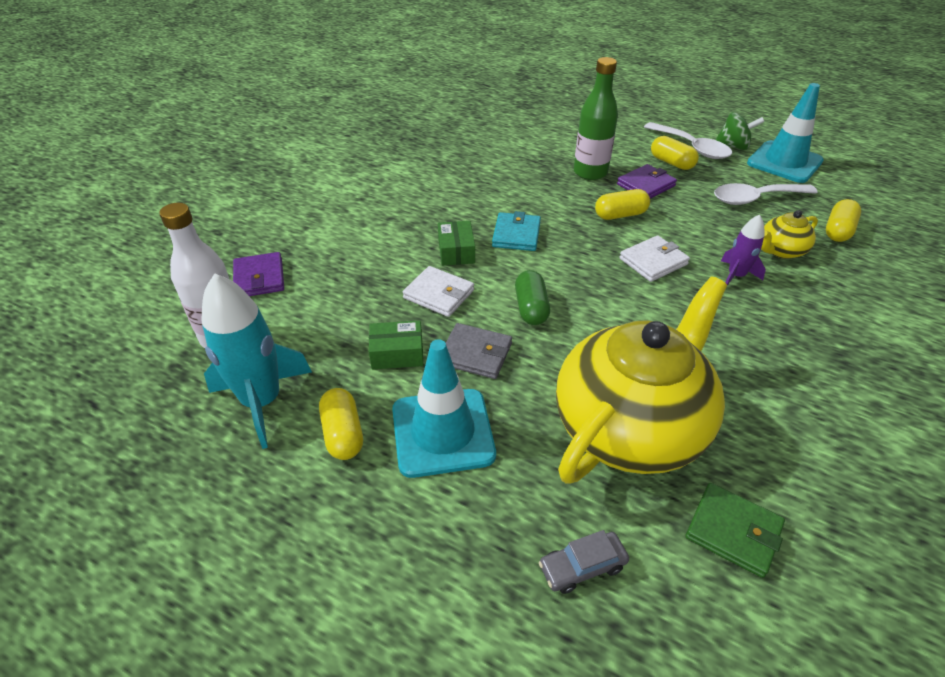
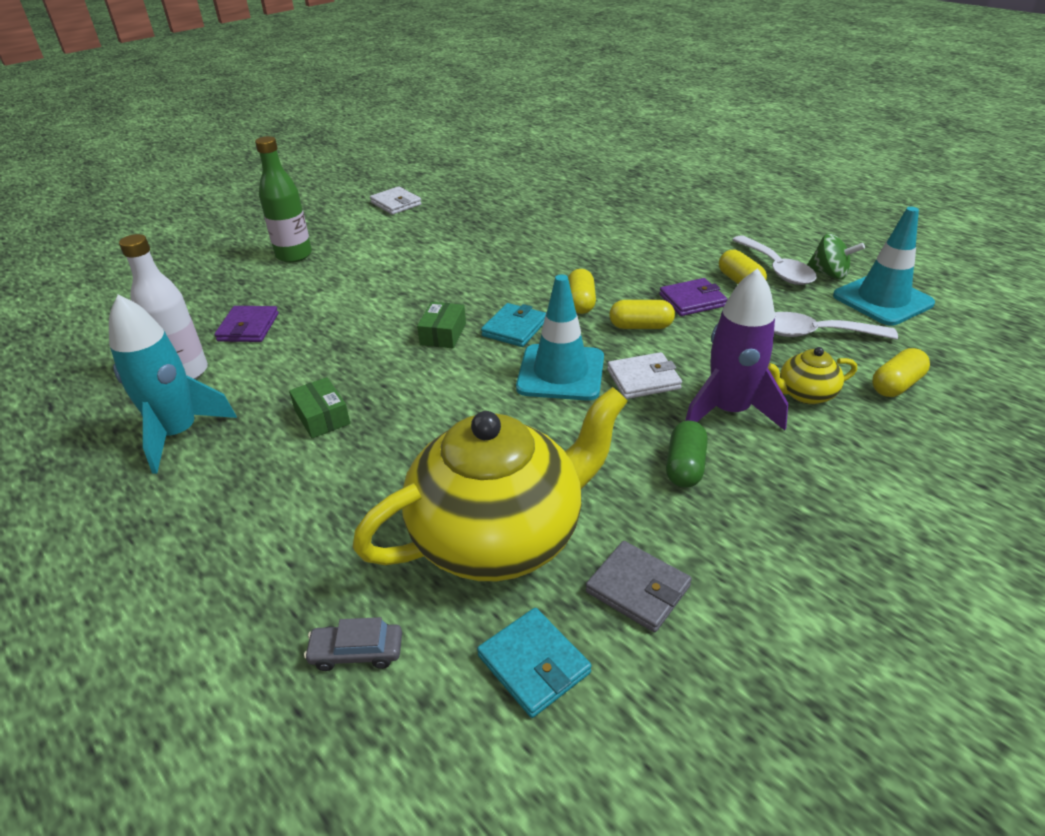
camera: 20 degrees right, 5 degrees down
yellow capsule [319,388,363,460] -> yellow capsule moved to [568,269,596,314]
green box [369,320,423,369] -> green box turned 45 degrees clockwise [289,377,350,439]
turquoise traffic cone [392,339,496,478] -> turquoise traffic cone moved to [516,274,604,401]
white wallet [403,266,474,317] -> white wallet moved to [370,186,422,215]
grey wallet [446,323,512,379] -> grey wallet moved to [586,541,692,632]
green capsule [515,270,550,325] -> green capsule moved to [666,421,708,488]
green bottle [574,57,618,180] -> green bottle moved to [255,136,312,263]
green wallet [685,483,785,578] -> turquoise wallet [477,608,592,718]
purple rocket [721,214,766,286] -> purple rocket [685,268,788,430], size x1.84

